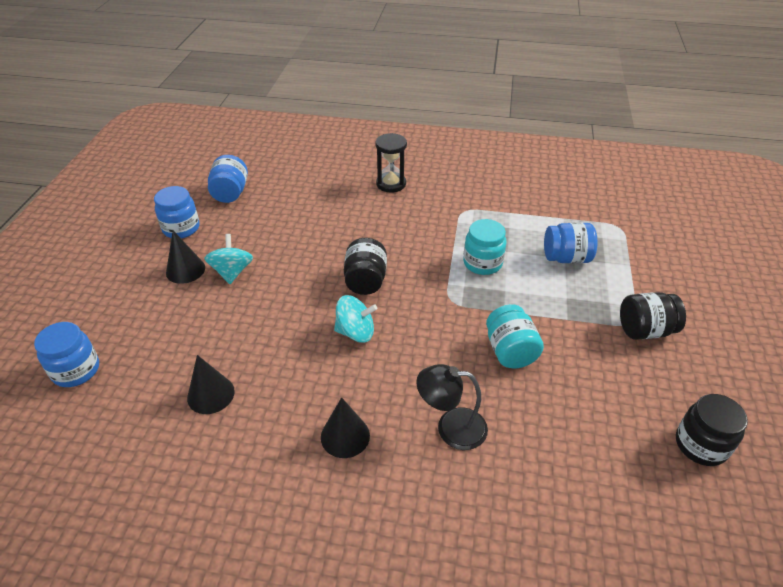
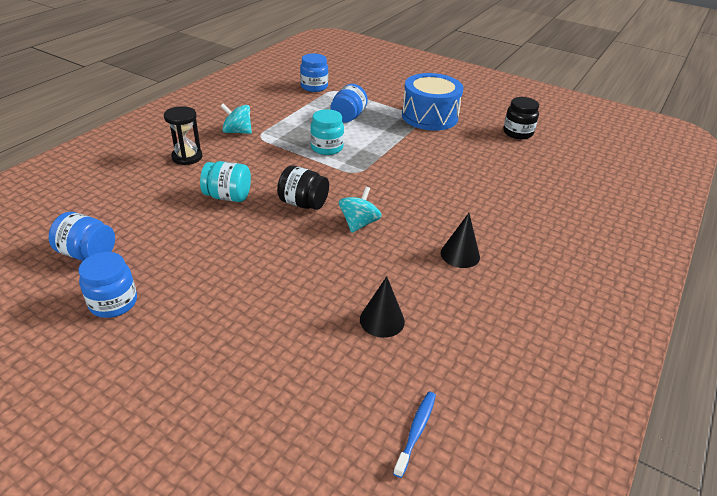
camera: 70 degrees left, 5 degrees down
blue jar [34,322,99,387] -> blue jar moved to [300,53,328,92]
black cone [166,230,205,284] -> none
turquoise spinning top [204,234,253,284] -> turquoise spinning top moved to [220,104,252,134]
black lamp [416,364,488,450] -> none
turquoise jar [486,304,544,368] -> turquoise jar moved to [200,161,251,202]
black jar [620,292,686,340] -> blue drum [402,73,464,131]
none -> blue toothbrush [393,392,436,478]

